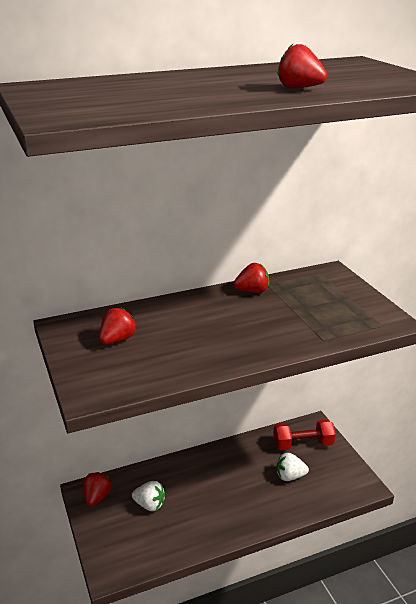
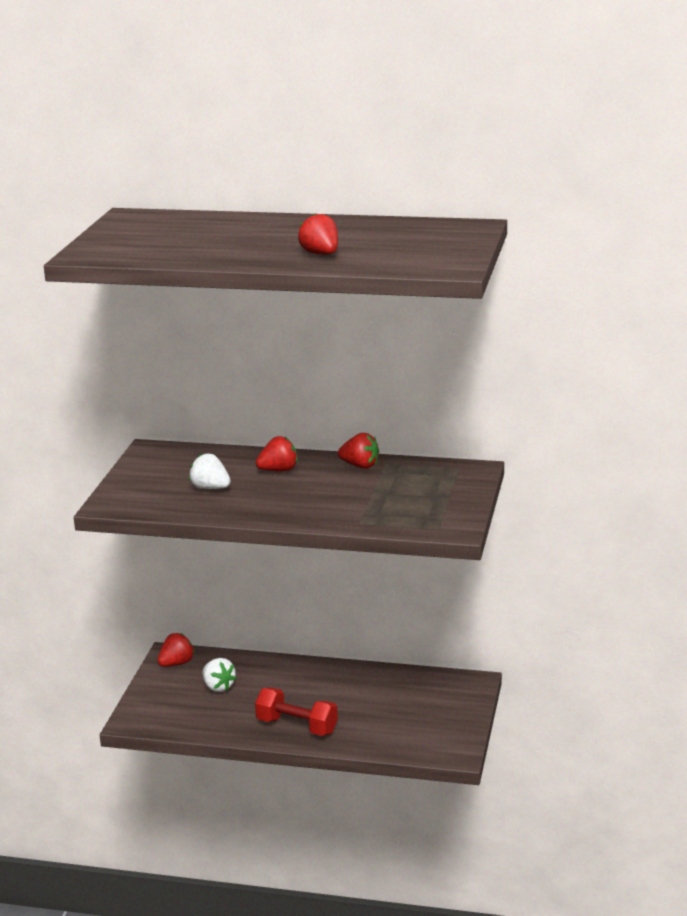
camera: 35 degrees right, 5 degrees down
red strawberry [99,307,137,345] -> red strawberry moved to [256,436,297,471]
red dumbbell [273,419,336,450] -> red dumbbell moved to [255,688,338,736]
white strawberry [277,453,309,481] -> white strawberry moved to [189,454,231,489]

